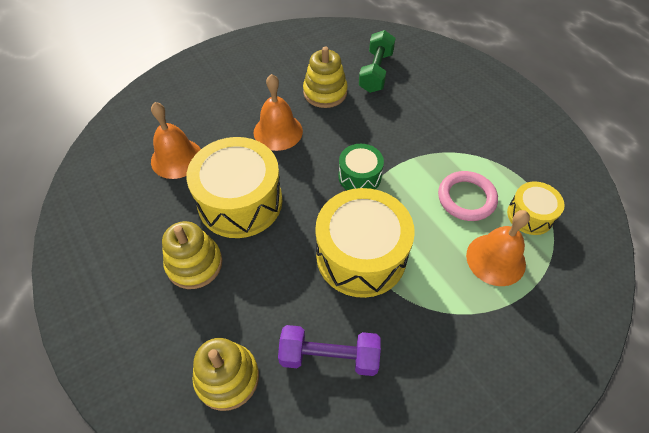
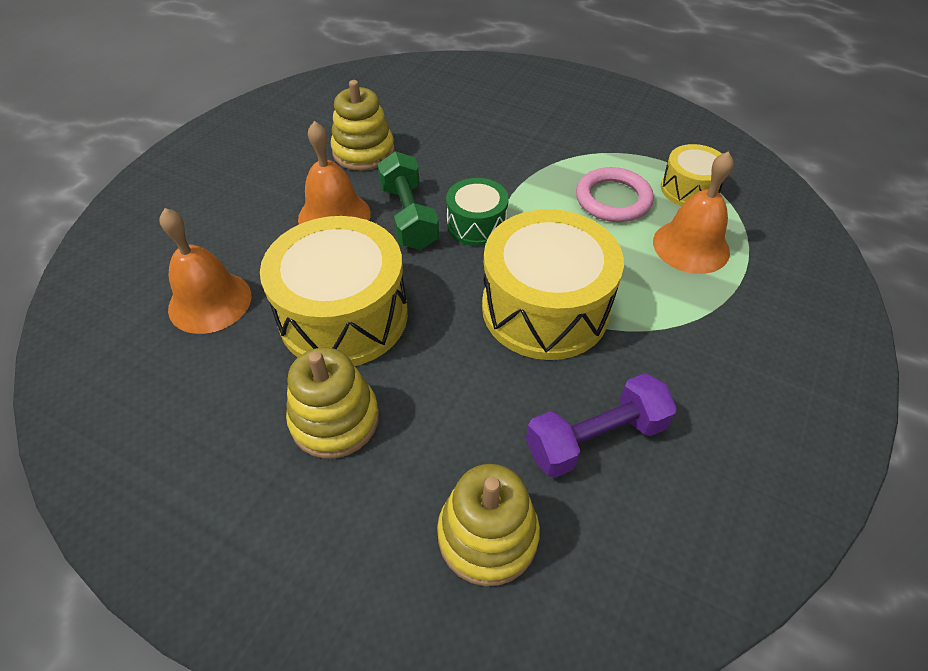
camera: 30 degrees left, 5 degrees down
green dumbbell [359,30,396,93] -> green dumbbell moved to [378,151,439,250]

